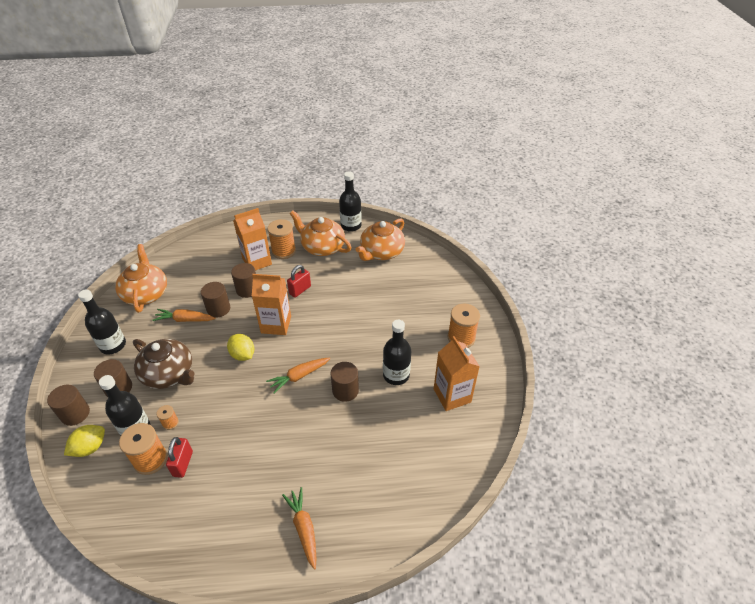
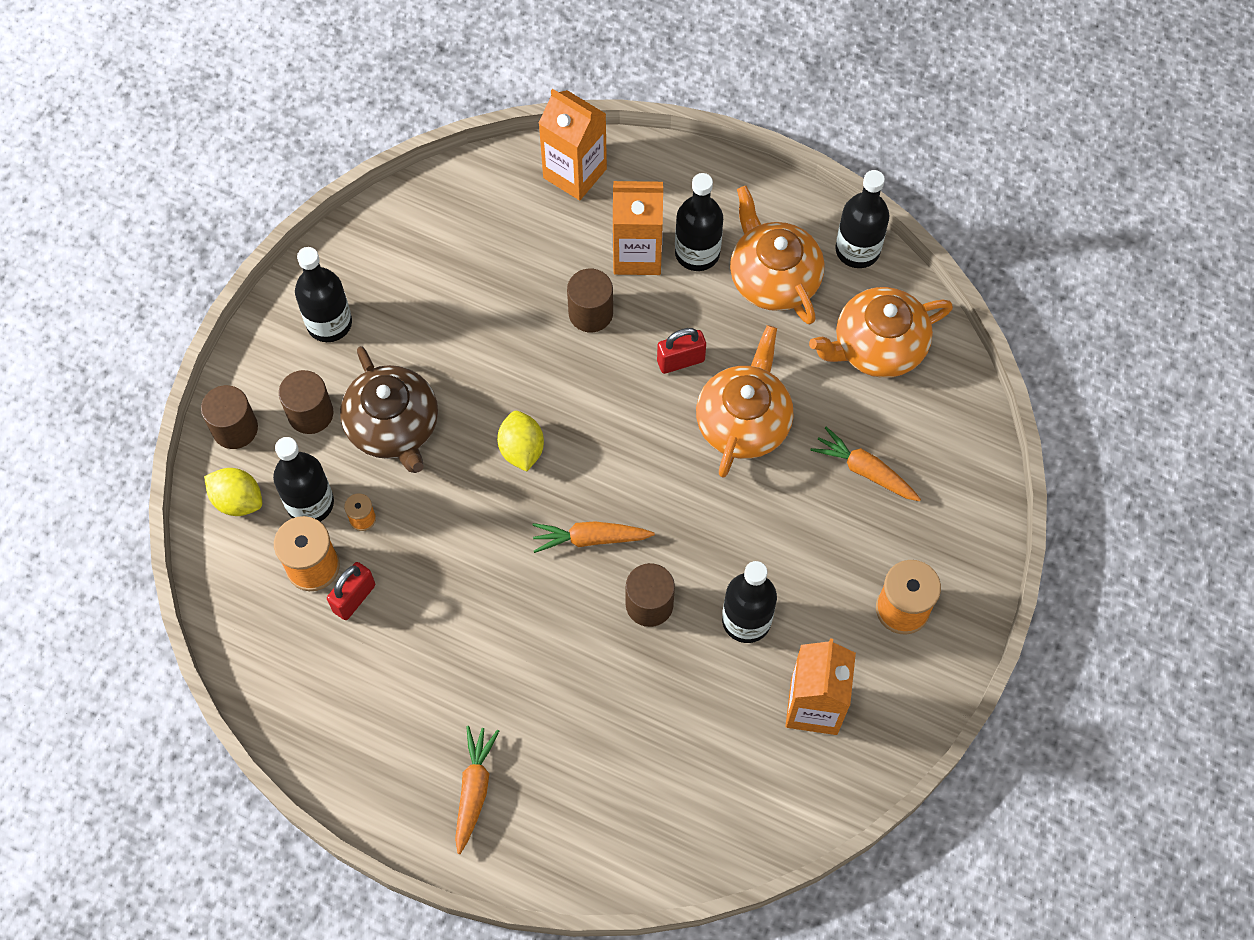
camera: 30 degrees right, 20 degrees up
yellow lemon [64,425,105,457] -> yellow lemon turned 45 degrees clockwise [204,468,262,516]
orange teapot [115,244,167,313] -> orange teapot moved to [696,325,794,478]
orange carrot [152,309,215,322] -> orange carrot moved to [810,427,921,501]
brown cylinder [201,282,230,317] -> none
orange carton [252,274,291,335] -> orange carton moved to [539,89,607,200]
orange spool [267,219,296,259] -> black bottle [675,173,723,271]

